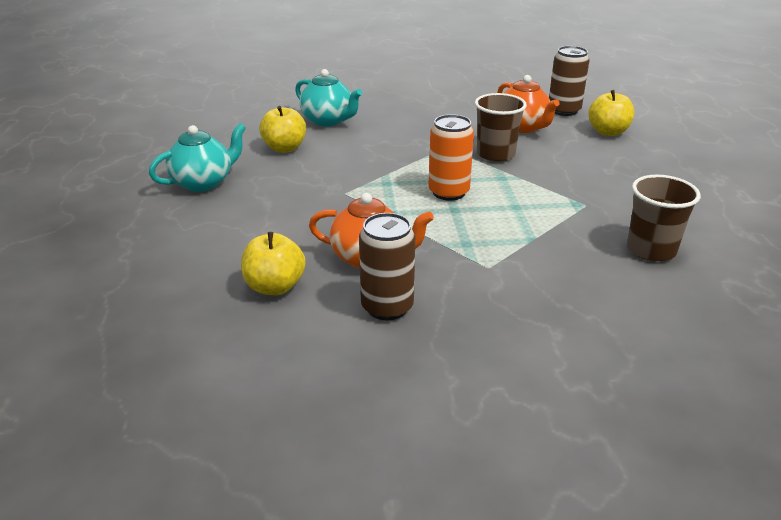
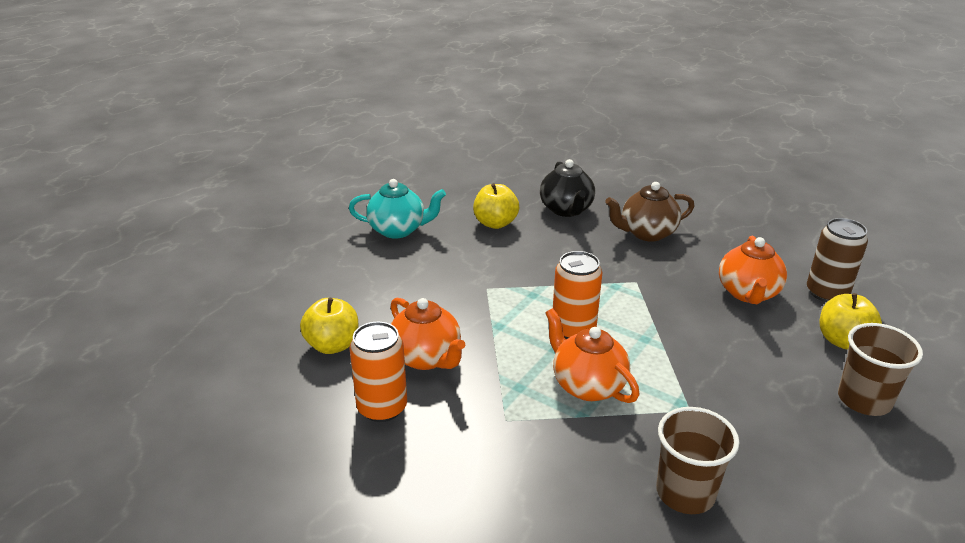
camera: 40 degrees right, 0 degrees up
turquoise teapot [295,69,362,126] -> black teapot [540,159,595,217]
brown can [359,213,415,320] -> orange can [350,322,407,422]
brown cup [475,93,527,162] -> brown cup moved to [838,323,923,416]
none -> orange teapot [545,308,639,403]
none -> brown teapot [605,182,694,242]

